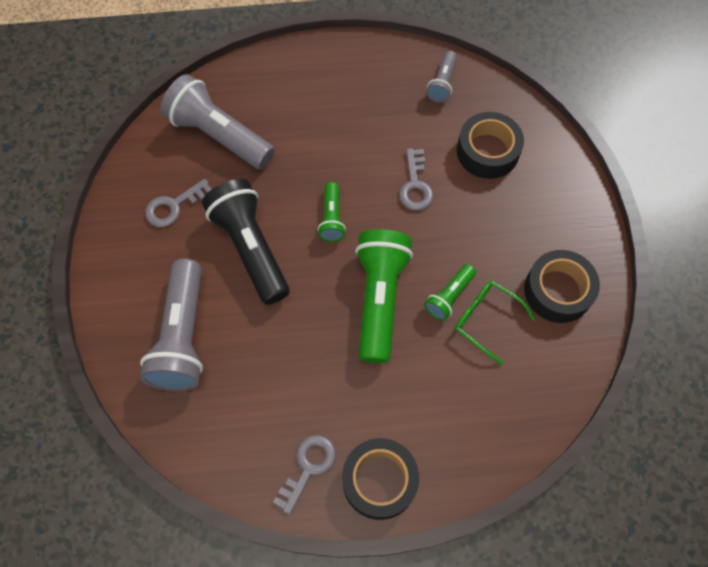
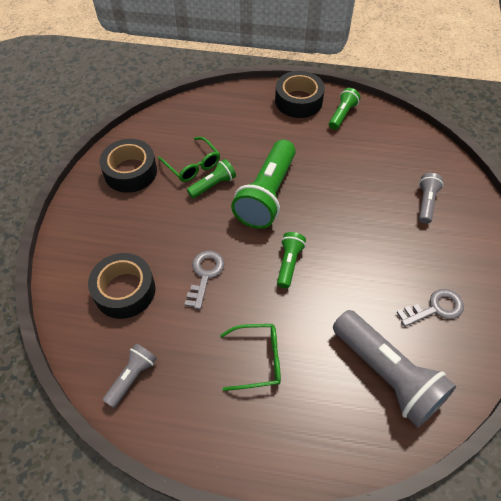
camera: 165 degrees left, 10 degrees down
grey flashlight [140,259,203,391] -> grey flashlight [419,173,443,224], size x0.50
black flashlight [202,179,289,305] -> none
grey key [273,435,336,514] -> green flashlight [329,88,360,130]
none -> green glasses [220,324,281,391]

